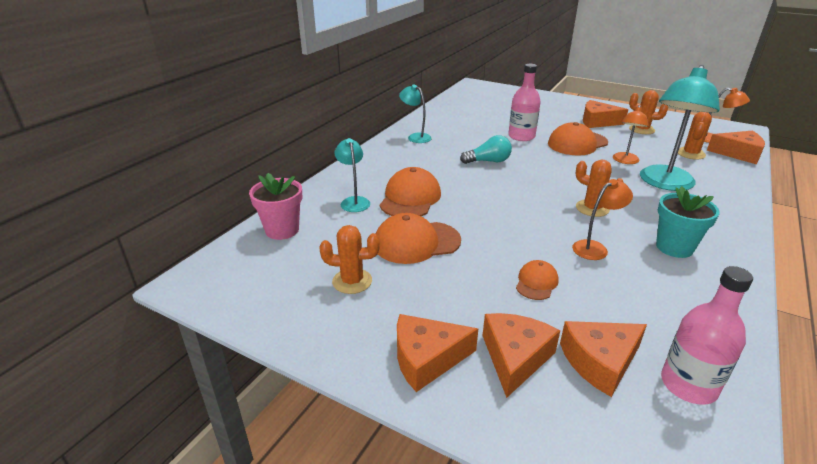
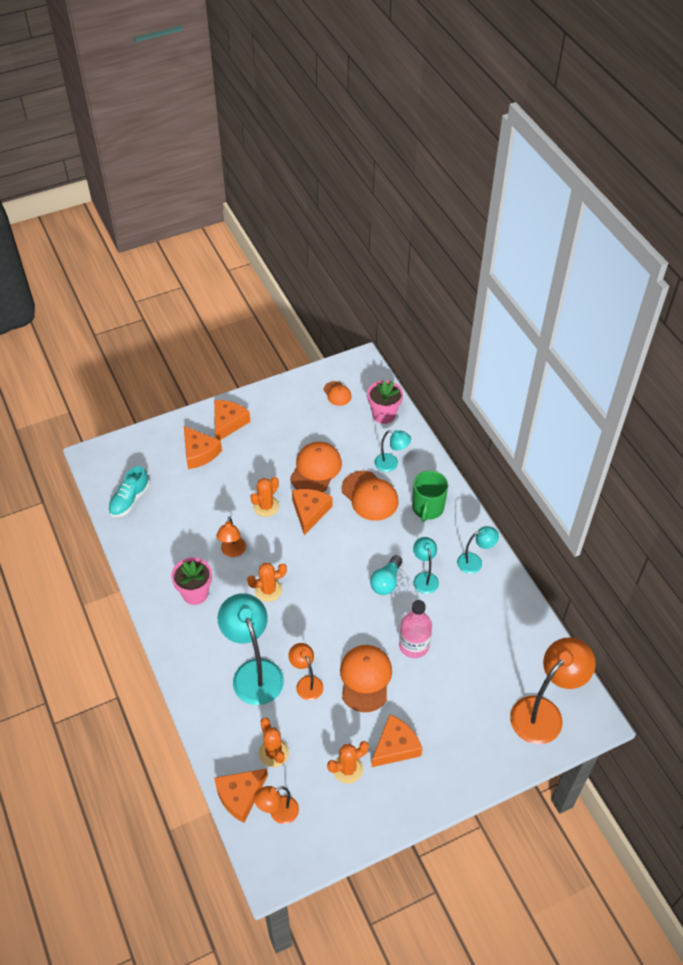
camera: 125 degrees right, 20 degrees up
orange cactus [319,225,380,294] -> orange cactus moved to [250,477,279,517]
orange cap [516,260,559,300] -> orange cap moved to [323,381,352,406]
orange cheese [560,321,647,397] -> orange cheese moved to [292,489,333,535]
turquoise flower pot [656,186,720,258] -> pink flower pot [171,557,212,605]
pink bottle [661,266,753,405] -> turquoise shoe [108,466,150,517]
none -> green mug [412,471,448,522]
none -> turquoise lamp [413,537,439,594]
none -> orange lamp [510,637,596,744]

